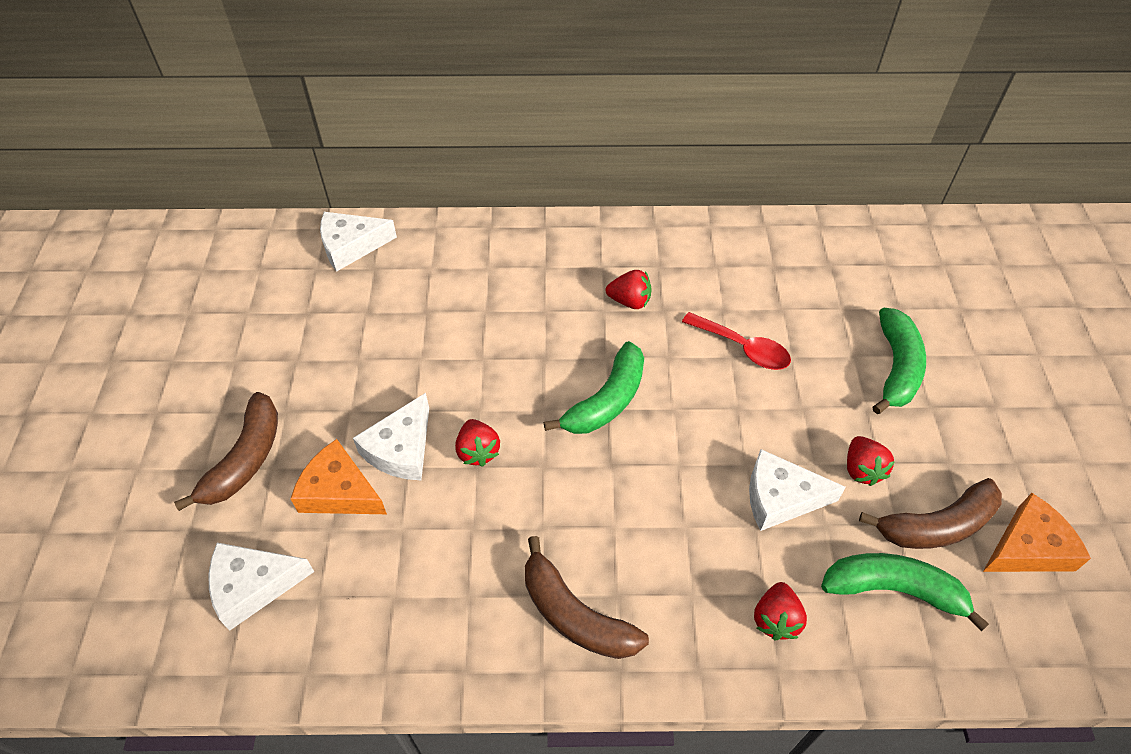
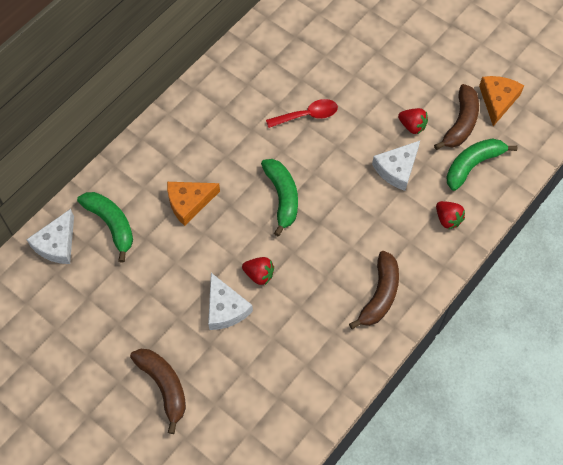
camera: 50 degrees left, 10 degrees up
white cheese [208,543,314,631] -> none
orange cheese [291,439,387,514] -> orange cheese moved to [167,182,220,226]
brown banana [525,536,649,659] -> brown banana turned 60 degrees counterclockwise [349,251,399,329]
red strawberry [605,270,652,309] -> none
green banana [872,307,926,414] -> green banana moved to [77,192,133,262]

